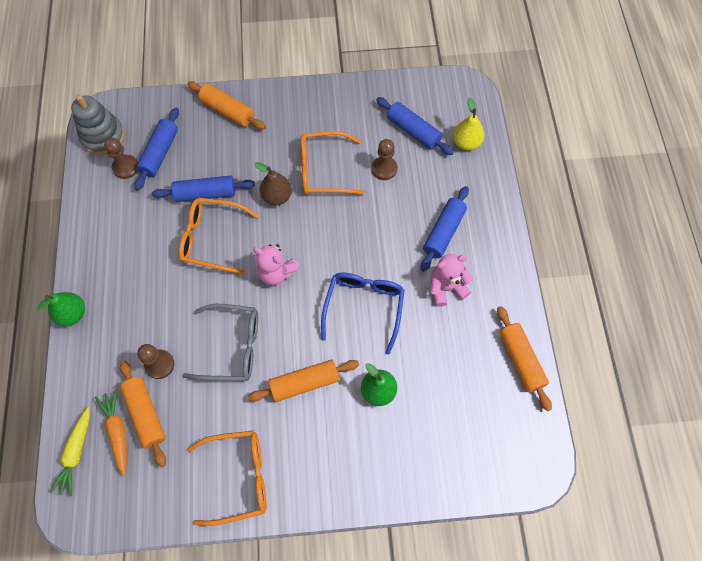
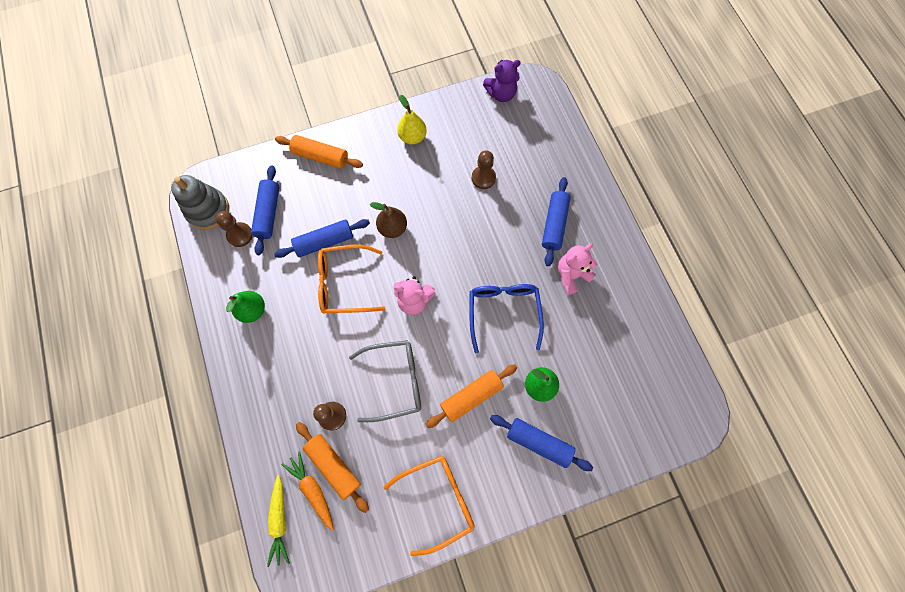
camera: 15 degrees left, 5 degrees up
green pear [37,292,85,326] -> green pear moved to [226,291,265,323]
orange glasses [301,131,365,195] -> none
blue rolling pin [376,97,454,155] -> blue rolling pin moved to [490,415,593,471]
yellow pear [453,98,484,150] -> yellow pear moved to [397,95,427,145]
orange rolling pin [497,306,552,411] -> none
none -> purple teddy bear [483,60,521,102]

